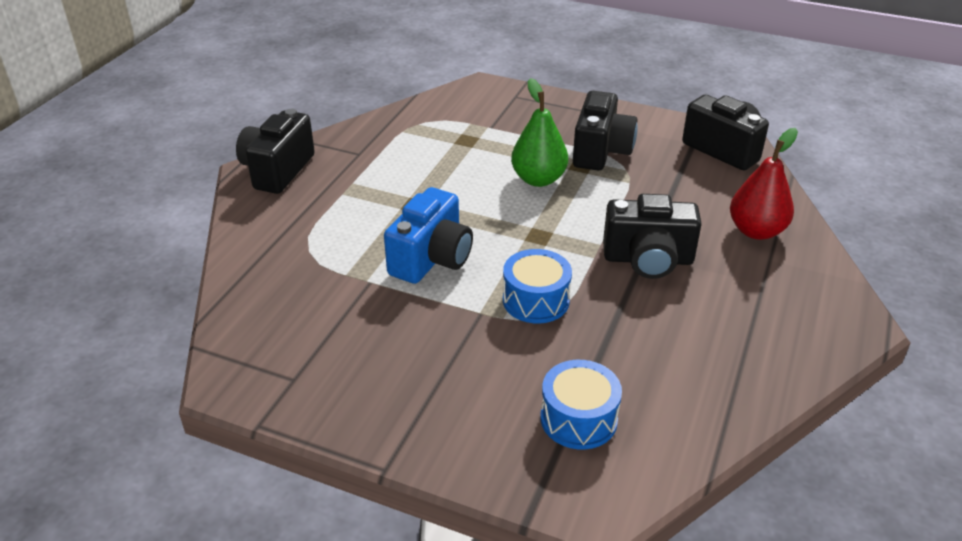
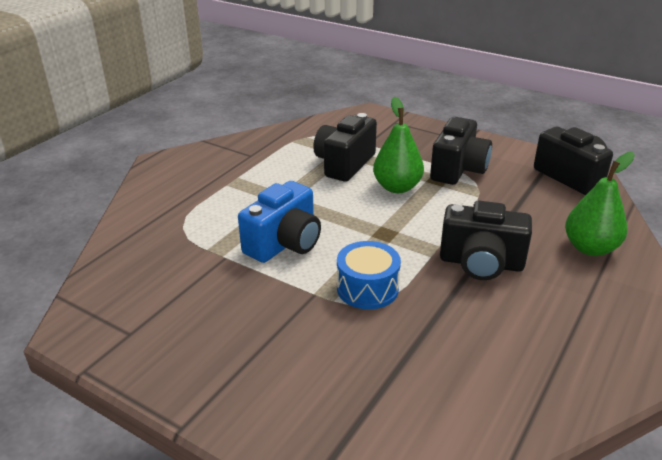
camera: 10 degrees right, 5 degrees down
black camera [236,109,315,194] -> black camera moved to [313,113,377,182]
blue drum [540,360,622,449] -> none
red pear [730,128,798,240] -> green pear [565,152,635,256]

